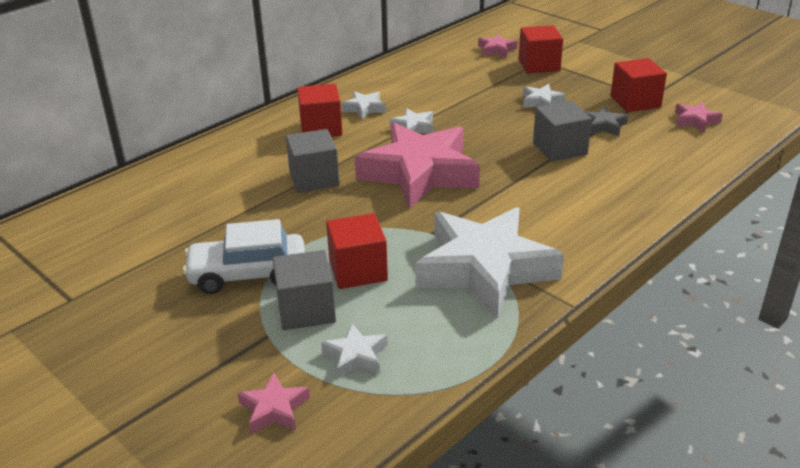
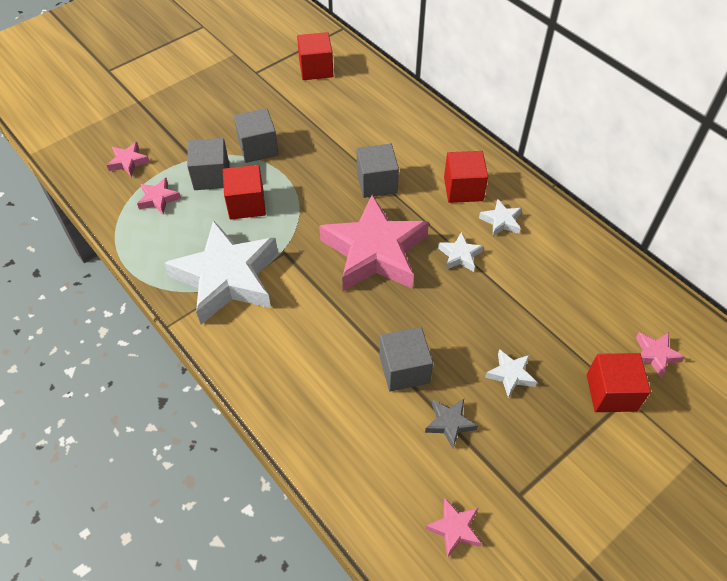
camera: 95 degrees right, 20 degrees up
white car [183,219,305,294] -> grey cube [234,108,279,163]
white star [321,324,388,378] -> pink star [137,178,181,215]
red cube [610,58,667,112] -> red cube moved to [297,32,333,80]

